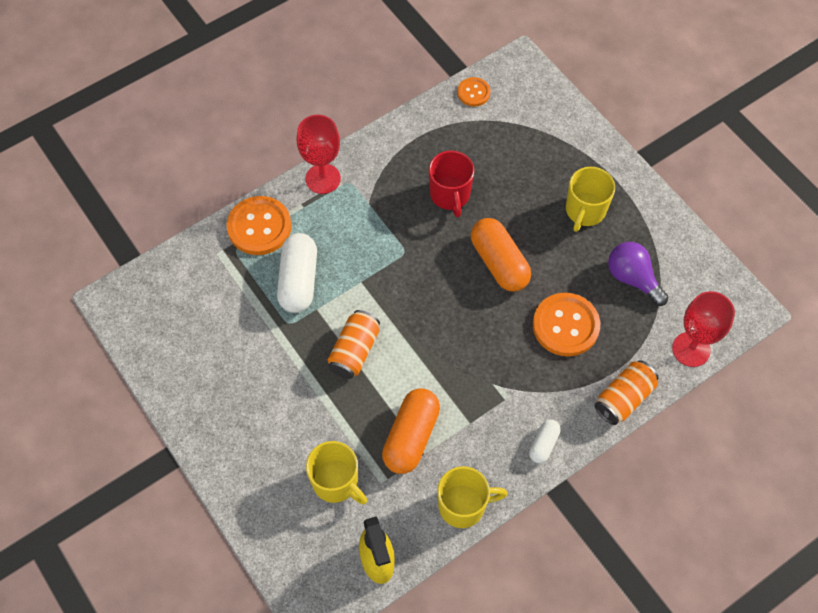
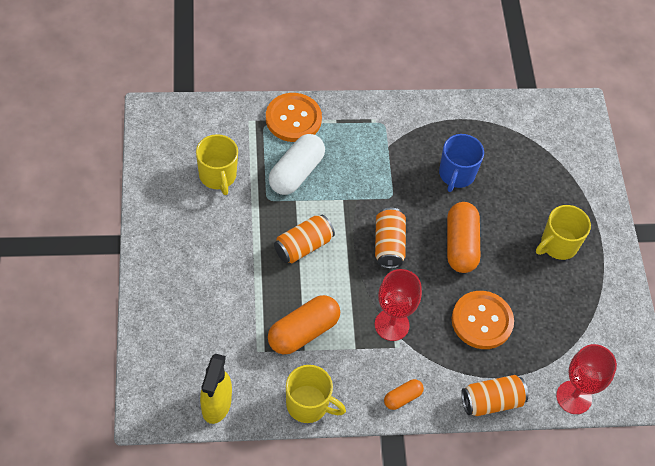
camera: 25 degrees right, 5 degrees down
red goblet [296,115,341,194] -> red goblet moved to [375,269,422,341]
yellow mug [306,441,367,505] -> yellow mug moved to [196,134,238,195]
red mug [429,151,474,217] -> blue mug [439,134,484,192]
orange button [457,77,491,107] -> none
white capsule [529,420,561,463] -> orange capsule [384,379,424,410]
purple light bulb [608,242,668,306] -> none
none -> orange can [375,208,406,269]

